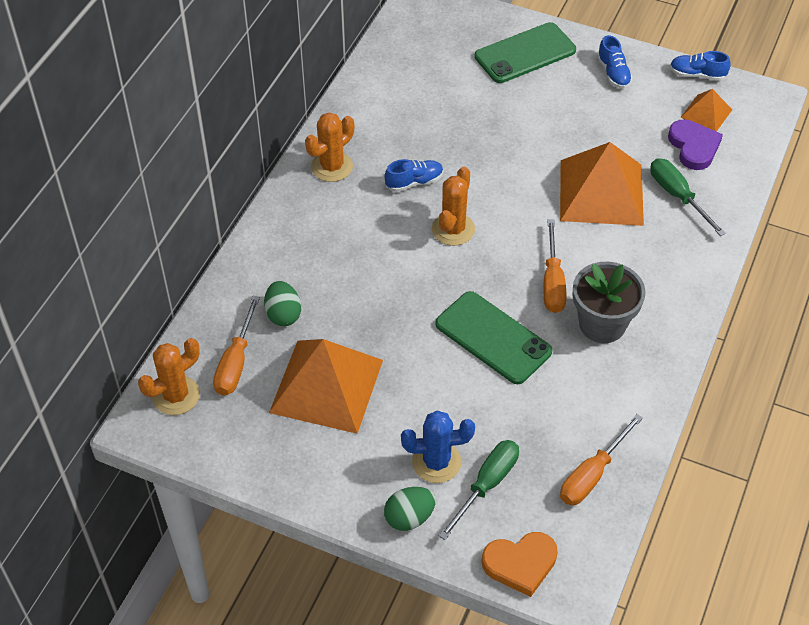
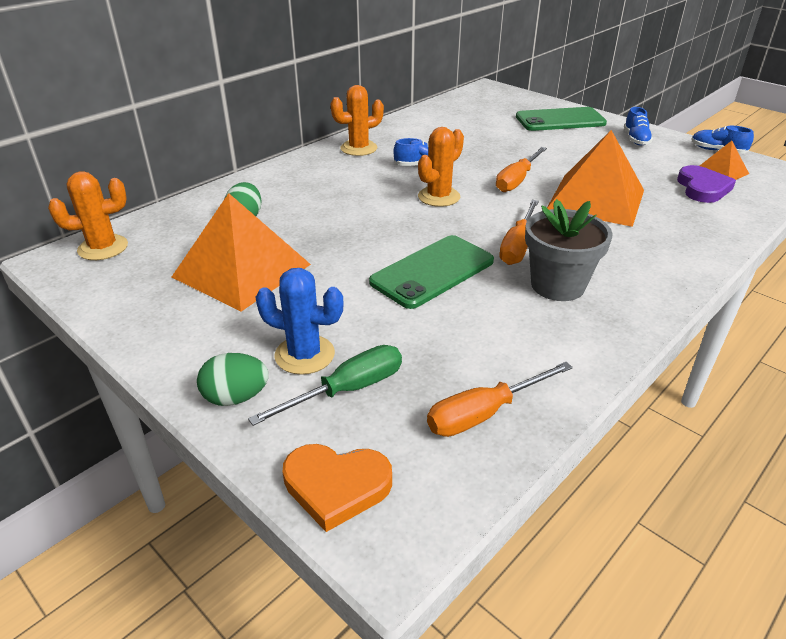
camera: 20 degrees right, 15 degrees down
orange screwdriver [213,296,260,395] -> orange screwdriver moved to [496,147,547,192]
green phone [435,291,552,384] -> green phone turned 75 degrees clockwise [369,235,494,309]
green screwdriver [650,158,726,236] -> none

